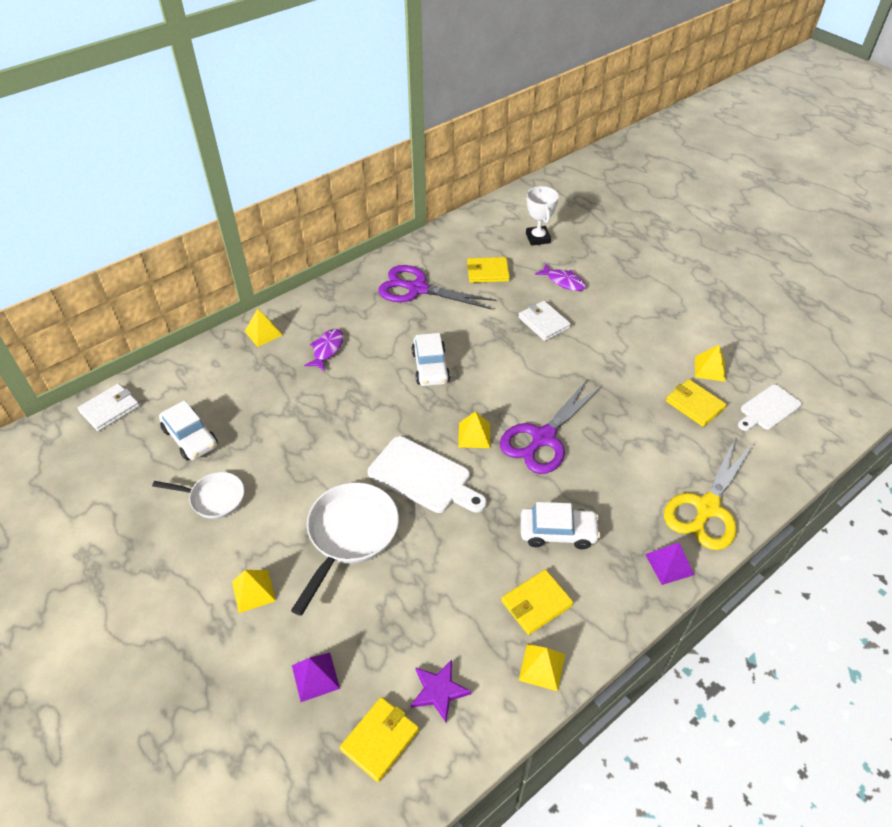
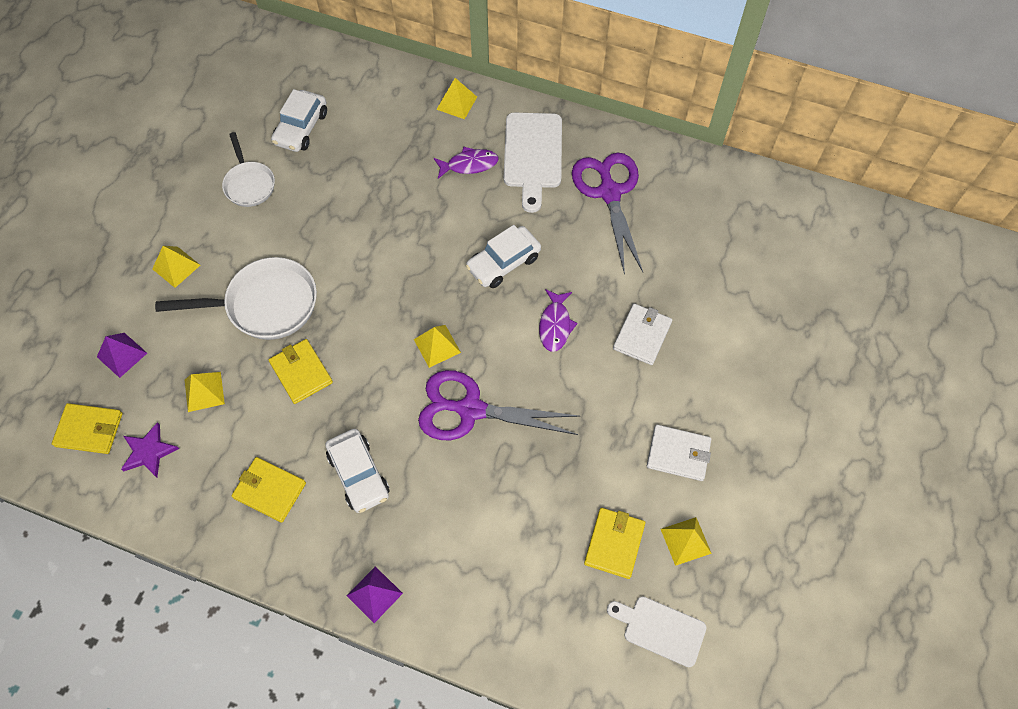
camera: 60 degrees right, 15 degrees up
white wallet [78,383,140,431] -> white wallet moved to [647,425,711,481]
white cutting board [368,436,487,513] -> white cutting board moved to [504,113,562,213]
yellow wallet [467,257,510,283] -> yellow wallet moved to [269,339,333,404]
yellow pyramid [519,644,565,691] -> yellow pyramid moved to [185,372,225,412]
white trophy [526,186,559,246] -> none
purple fish [535,263,586,291] -> purple fish moved to [539,289,578,352]
yellow scissors [664,437,753,550] -> none

